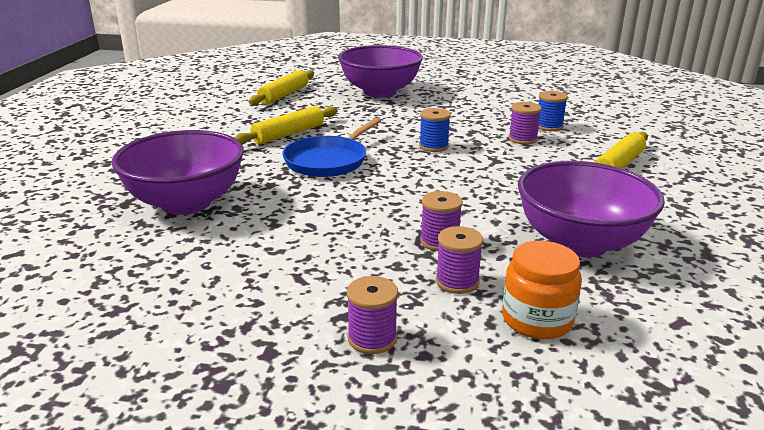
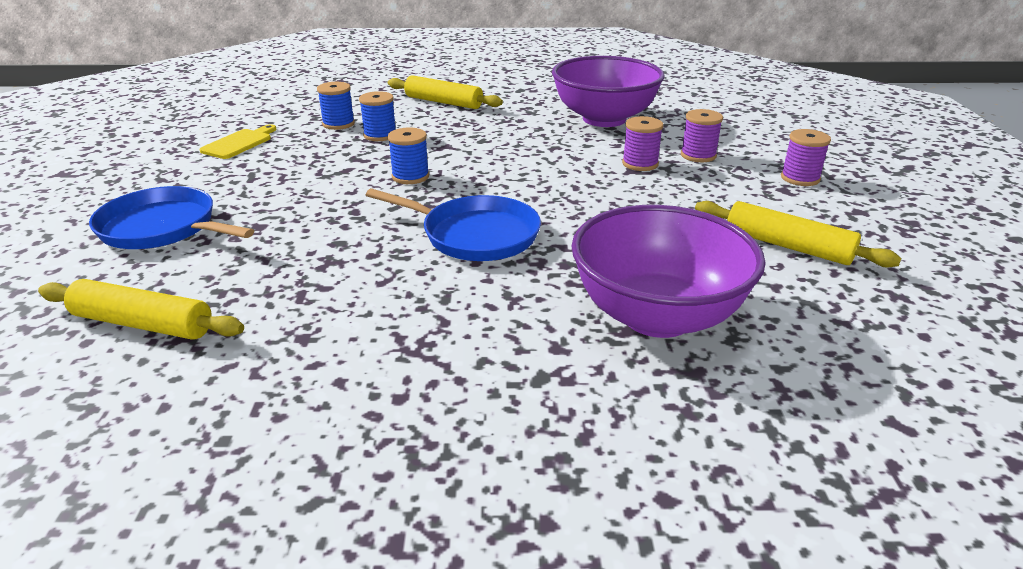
camera: 100 degrees left, 5 degrees up
yellow rolling pin [234,106,338,145] -> yellow rolling pin moved to [695,201,901,268]
purple bowl [338,45,423,98] -> blue pan [89,186,254,249]
orange jar [502,241,582,339] -> none
purple spool [508,102,542,144] -> blue spool [359,91,396,141]
none -> yellow cutting board [199,124,277,159]

